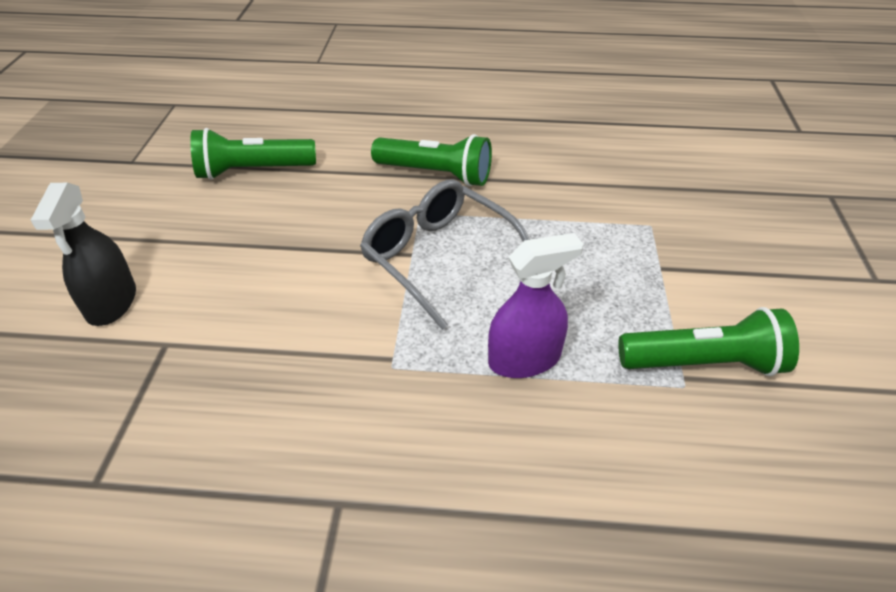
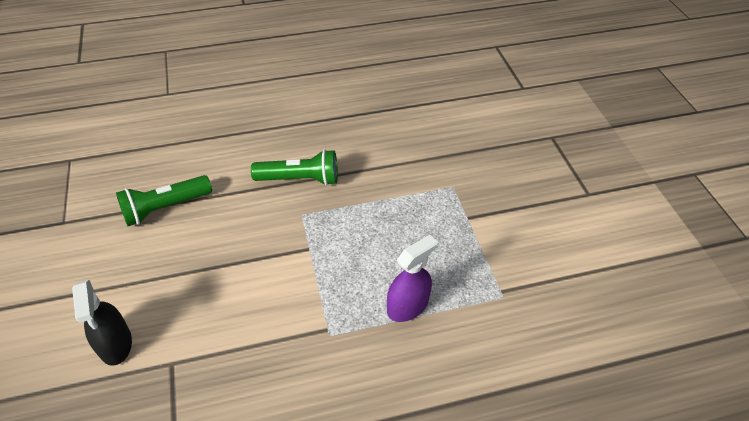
camera: 20 degrees left, 5 degrees up
grey glasses [360,180,530,330] -> none
green flashlight [618,307,799,376] -> none

